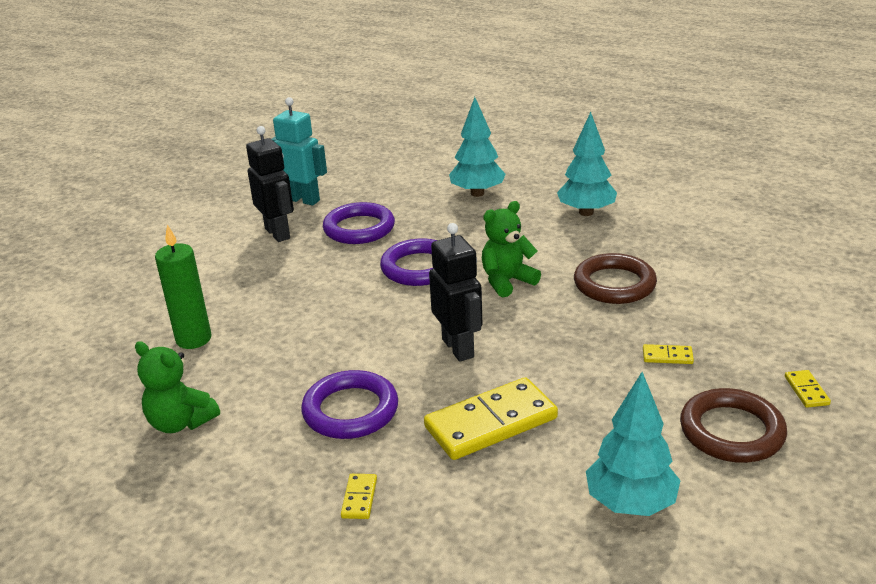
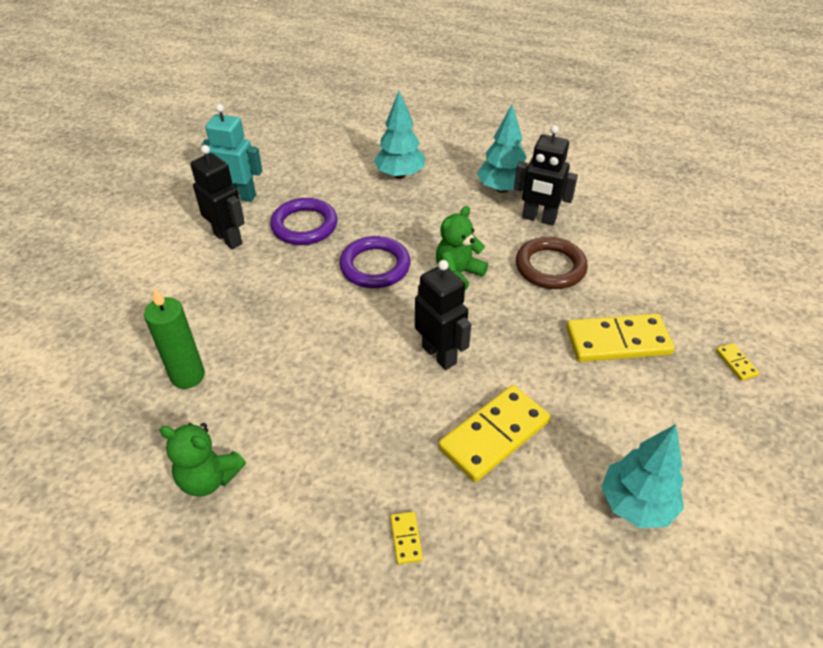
camera: 15 degrees left, 15 degrees up
purple ring [301,370,398,439] -> none
yellow domino [643,344,694,364] -> yellow domino [566,314,675,362], size x2.35
brown ring [680,388,787,463] -> none
none -> black robot [514,125,578,226]

